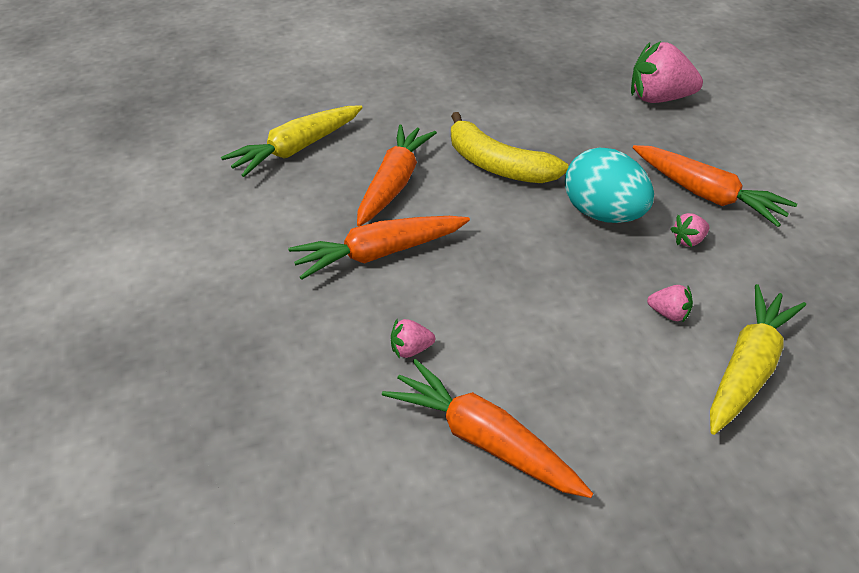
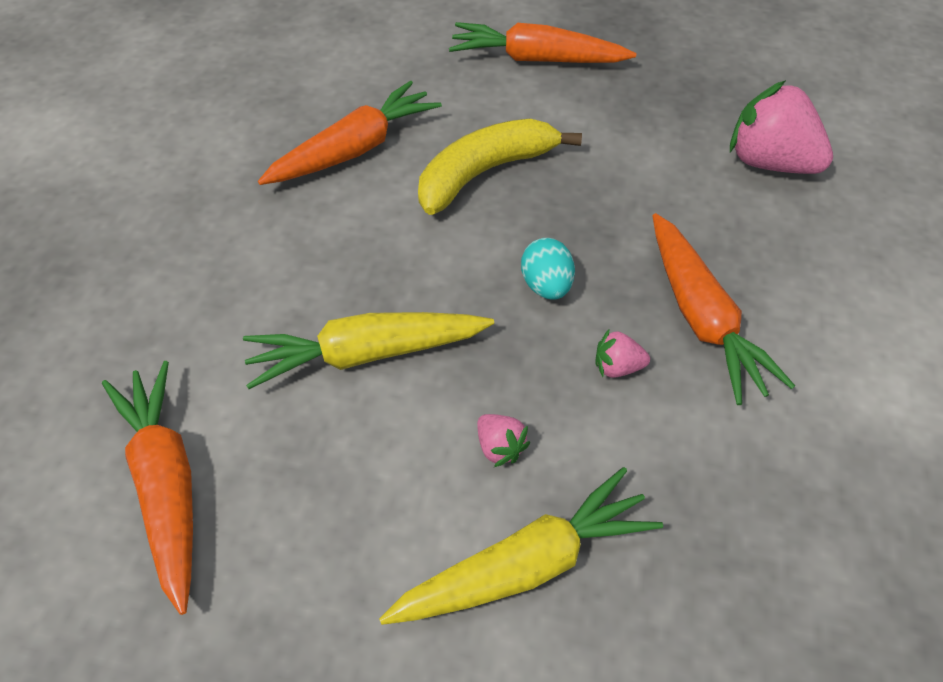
camera: 30 degrees right, 10 degrees up
yellow carrot [221,105,362,177] -> yellow carrot moved to [243,312,494,389]
orange carrot [288,216,470,280] -> orange carrot moved to [449,22,636,63]
pink strawberry [391,319,435,359] -> none
yellow banana [451,112,569,183] -> yellow banana turned 75 degrees clockwise [418,119,582,215]
turquoise egg [565,148,654,223] -> turquoise egg [521,238,575,300], size x0.56

